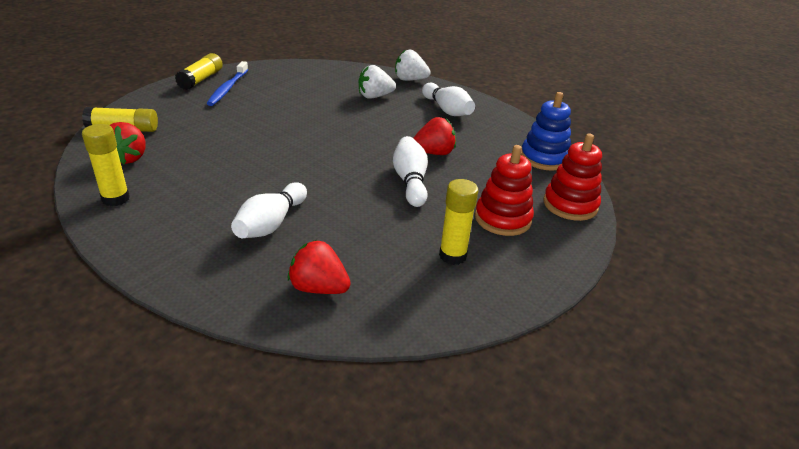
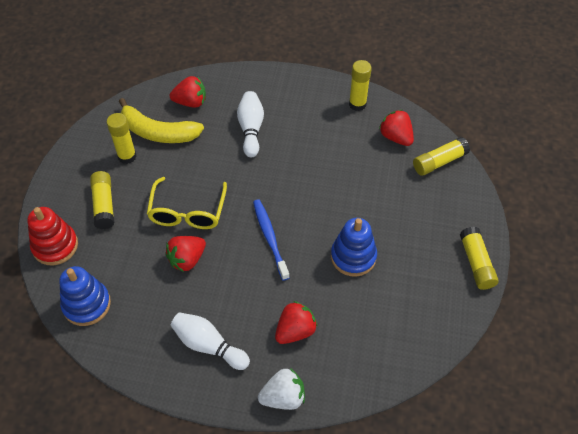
camera: 155 degrees right, 20 degrees up
blue toothbrush [206,61,248,106] -> blue toothbrush moved to [253,199,290,281]
white strawberry [358,65,396,99] -> red strawberry [275,301,318,344]
white bowling pin [393,136,428,207] -> yellow glasses [147,177,227,229]
red stacking toy [475,145,534,236] -> yellow glue stick [90,171,115,229]
none -> yellow banana [119,98,204,143]
none -> blue stacking toy [331,218,377,277]

